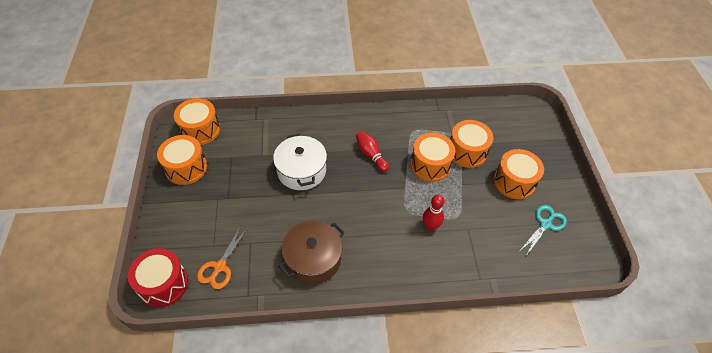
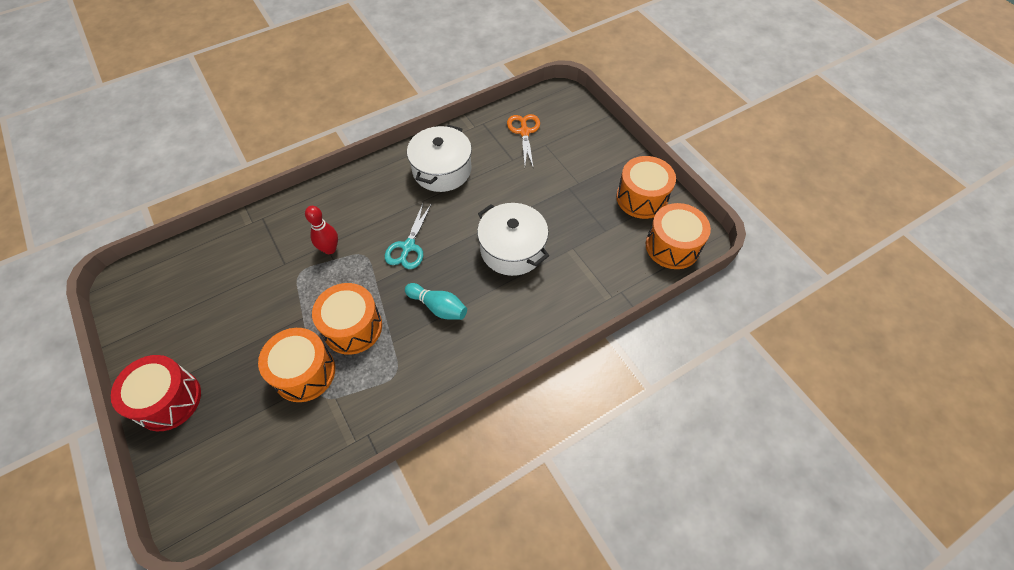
camera: 155 degrees right, 5 degrees up
red drum [128,248,188,308] -> red drum moved to [111,355,201,431]
brown pot [279,221,345,284] -> white pot [407,125,472,192]
red bowling pin [356,131,389,172] -> turquoise bowling pin [405,283,467,320]
orange drum [494,149,544,199] -> none
turquoise scissors [520,205,567,256] -> turquoise scissors moved to [384,203,432,269]

